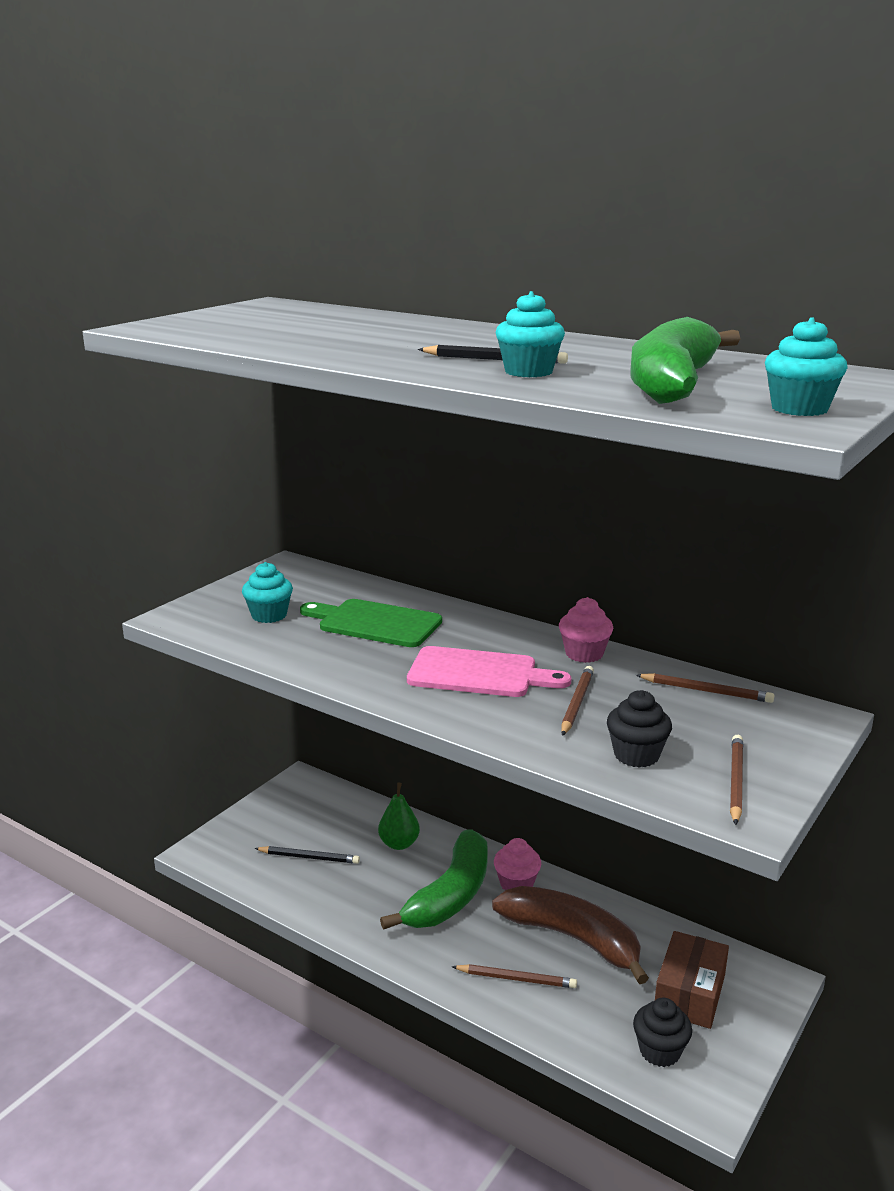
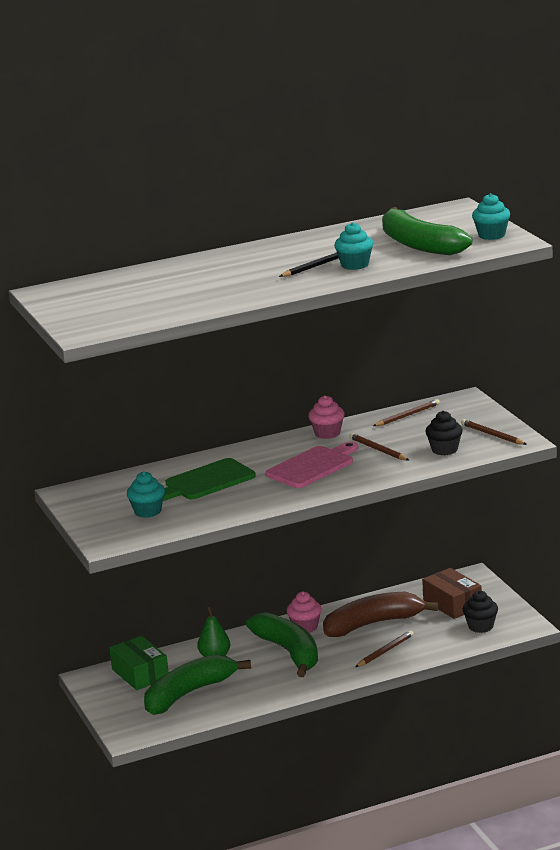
camera: 55 degrees left, 0 degrees up
black pencil [254,846,360,864] -> green banana [144,654,251,715]
none -> green box [109,636,168,690]

